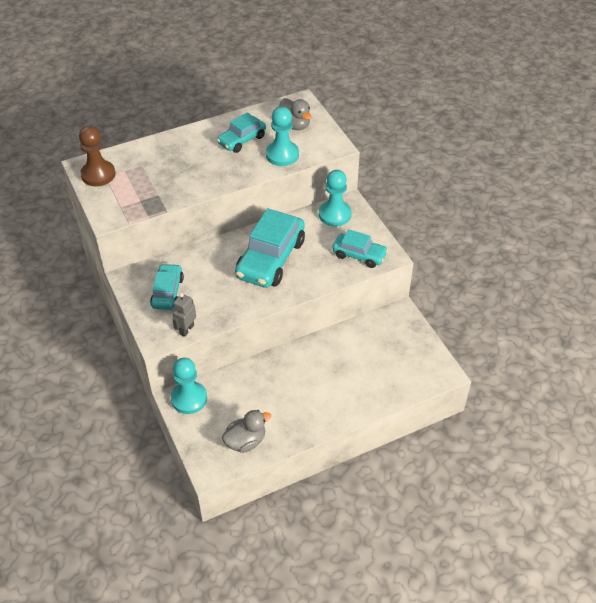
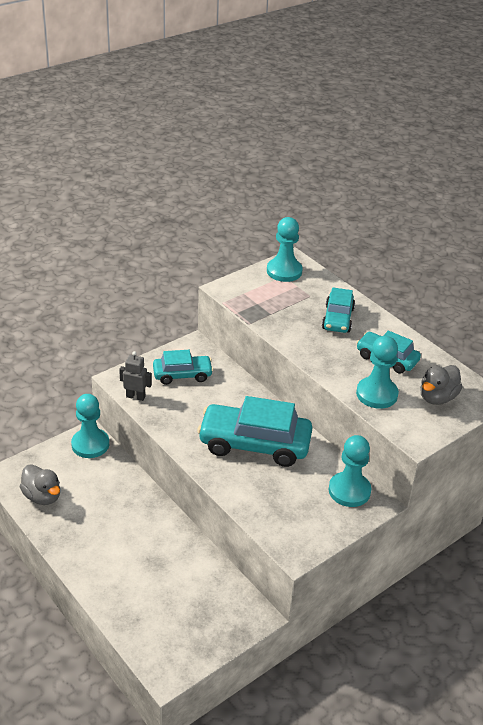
camera: 75 degrees right, 10 degrees down
brown pawn [79,126,115,186] -> turquoise pawn [267,217,303,282]
turquoise car [332,229,388,268] -> turquoise car moved to [322,287,355,333]

